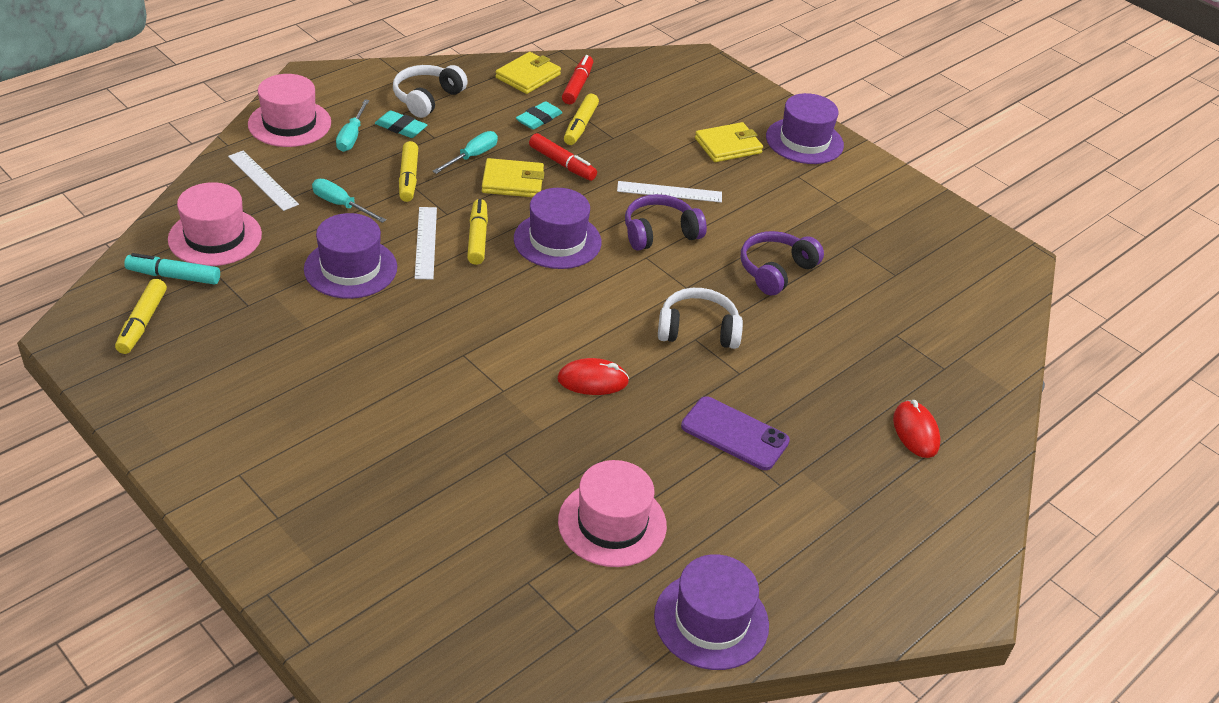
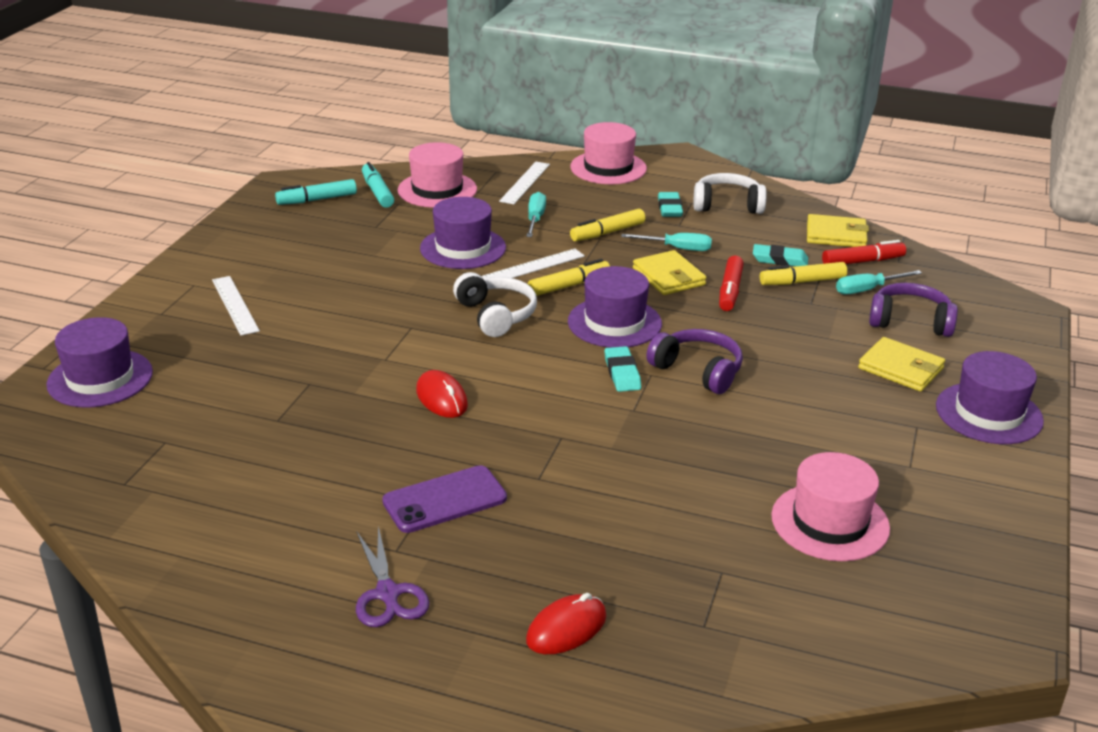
camera: 65 degrees right, 10 degrees down
yellow marker [115,279,167,354] -> turquoise marker [275,179,357,205]
turquoise screwdriver [336,99,369,152] -> turquoise screwdriver moved to [836,270,922,294]
pink hat [558,460,667,567] -> pink hat moved to [771,452,890,561]
white ruler [617,181,722,203] -> white ruler moved to [212,276,260,336]
purple hat [654,554,769,670] -> purple hat moved to [46,317,153,408]
white headphones [658,288,743,349] -> white headphones moved to [453,272,537,337]
purple phone [681,396,790,470] -> purple phone turned 60 degrees clockwise [382,465,507,533]
purple headphones [741,231,824,295] -> purple headphones moved to [869,283,958,337]
none -> purple scissors [356,526,430,627]
none -> turquoise eraser [604,346,641,392]

